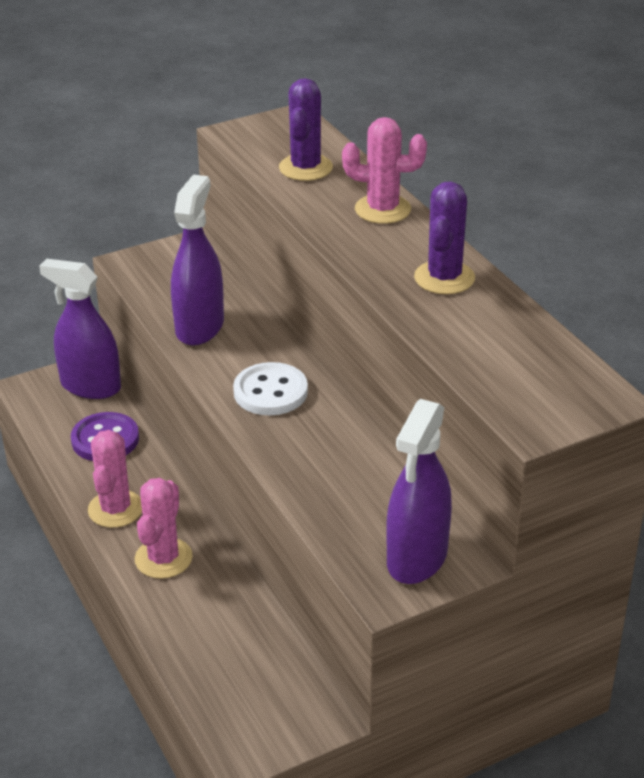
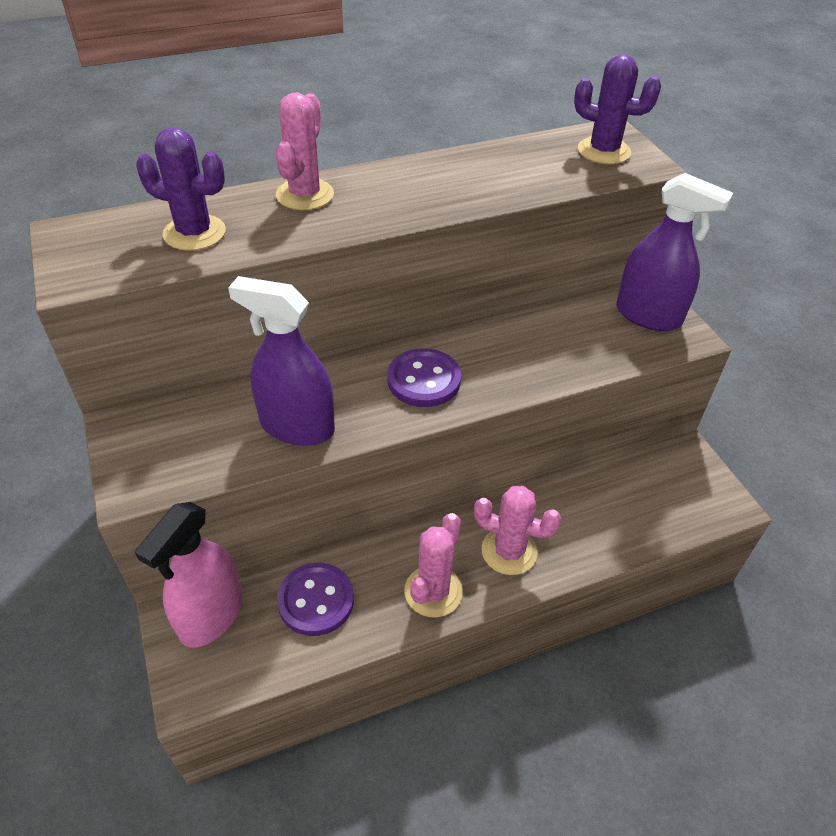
camera: 85 degrees left, 10 degrees up
purple spray bottle [39,259,121,399] -> pink spray bottle [135,502,243,648]
pink cactus [88,430,142,528] -> pink cactus turned 75 degrees counterclockwise [404,513,463,618]
white button [233,362,308,415] -> purple button [388,348,461,407]
purple cactus [414,181,475,294] -> purple cactus moved to [574,54,661,164]

